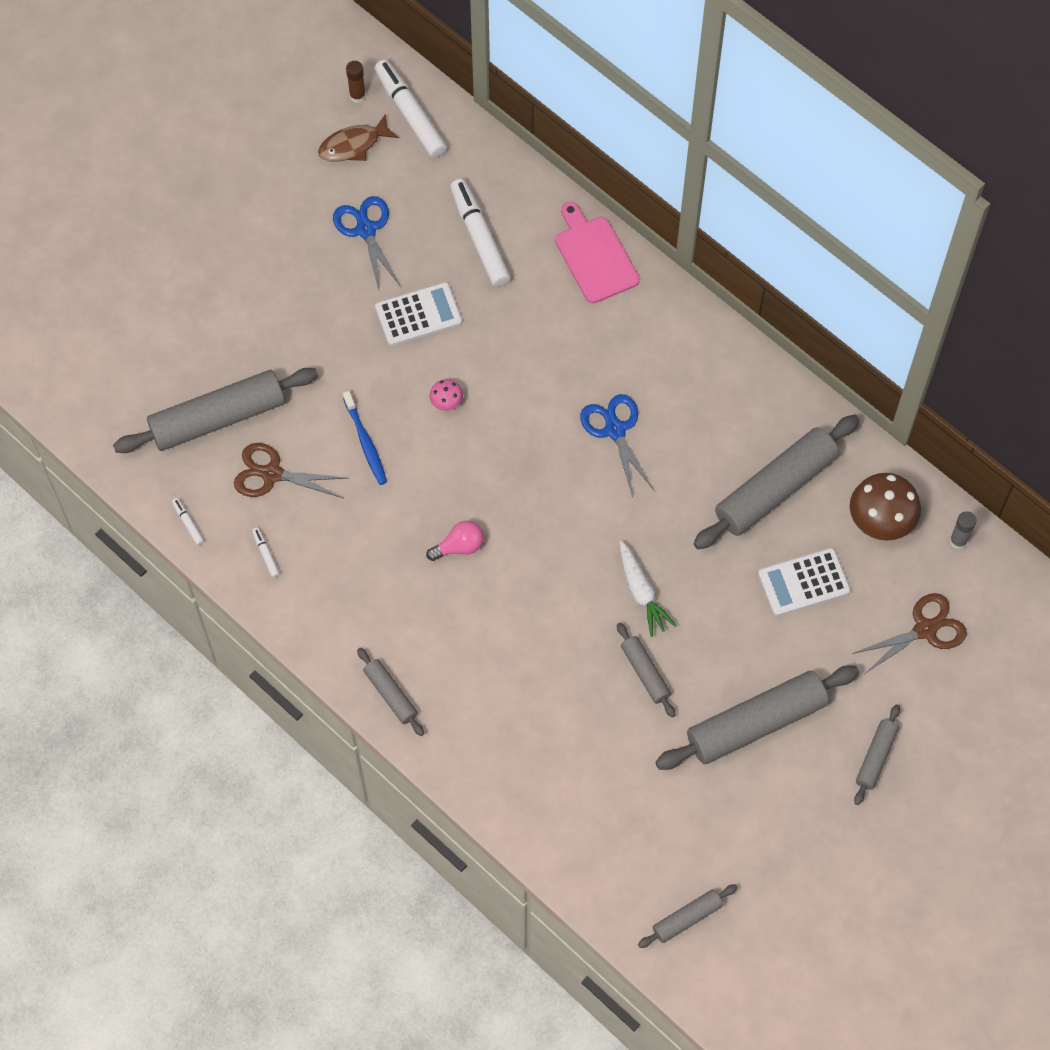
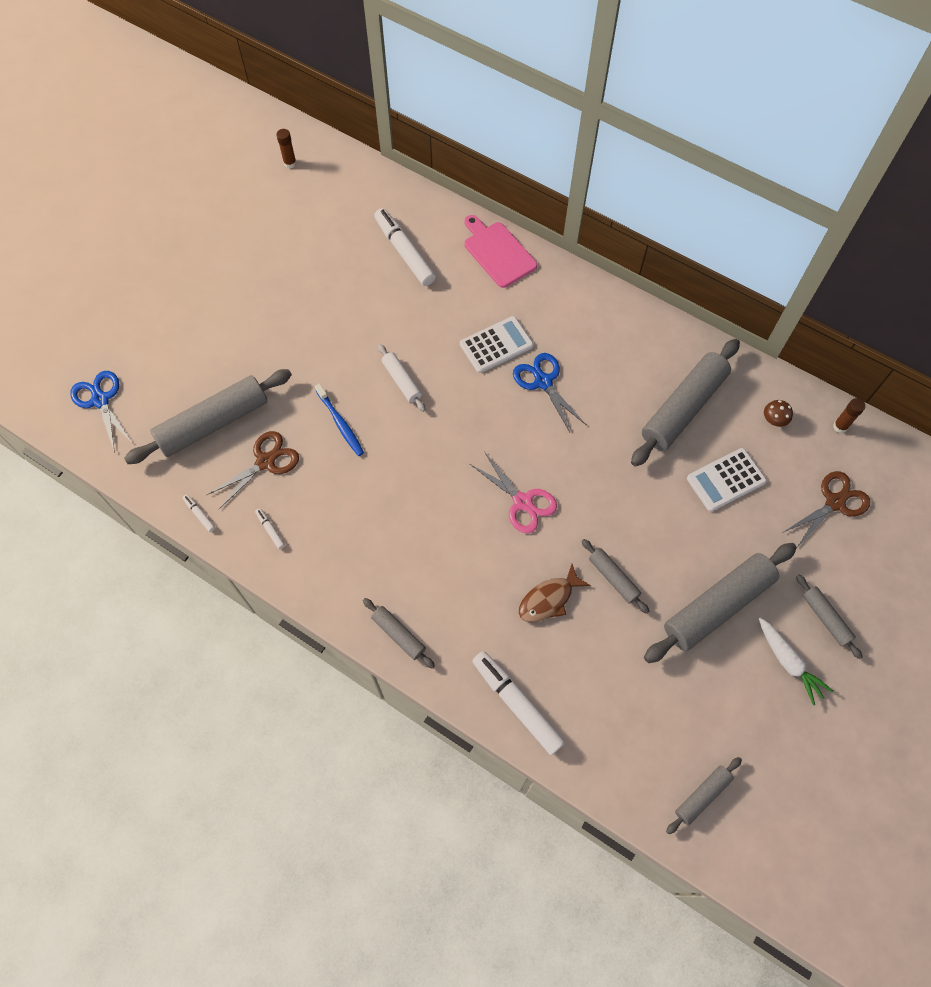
camera: 10 degrees left, 0 degrees up
brown scissors [234,443,347,498] -> brown scissors turned 135 degrees clockwise [207,431,299,509]
brown fish [318,114,399,162] -> brown fish moved to [519,564,591,622]
blue scissors [333,196,401,290] -> blue scissors moved to [70,371,133,453]
white marker [374,59,447,158] -> white marker moved to [472,651,565,755]
white calculator [375,282,462,346] -> white calculator moved to [460,316,533,373]
pink light bulb [426,521,484,561] -> none
pink mushroom [429,379,463,411] -> white rolling pin [378,344,426,412]
white carrot [620,541,677,637] -> white carrot moved to [759,618,833,706]
brown mushroom [850,473,921,541] -> brown mushroom [764,400,793,427], size x0.49
grey rolling pin [854,704,900,805] -> grey rolling pin turned 45 degrees counterclockwise [796,575,862,659]
grey glue stick [950,511,976,549] -> brown glue stick [833,398,866,433]
none -> pink scissors [470,451,557,533]

